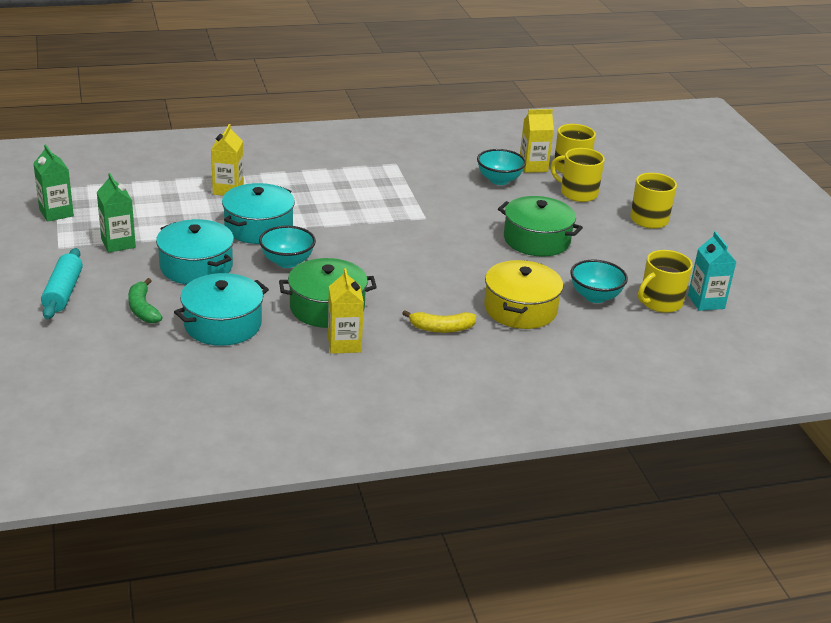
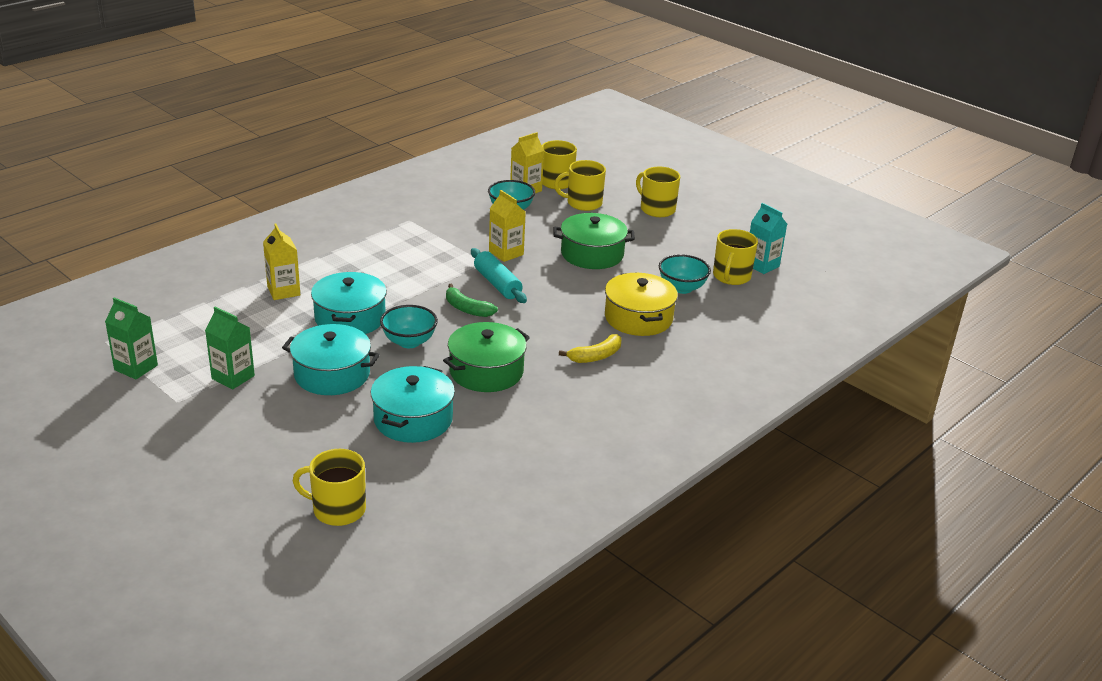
camera: 30 degrees left, 0 degrees up
turquoise rolling pin [41,248,83,319] -> turquoise rolling pin moved to [471,248,527,303]
green banana [128,278,163,323] -> green banana moved to [446,284,498,317]
yellow carton [328,268,364,354] -> yellow carton moved to [489,190,526,262]
none -> yellow mug [293,449,366,526]

